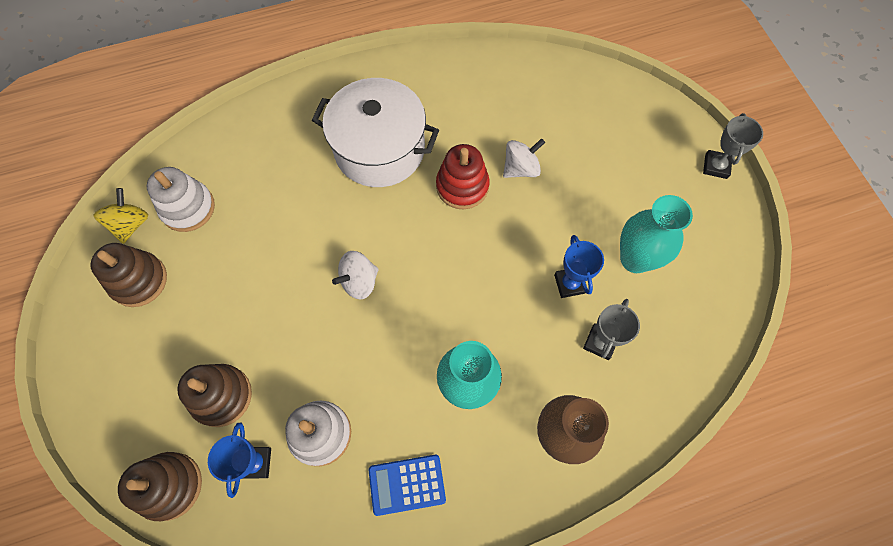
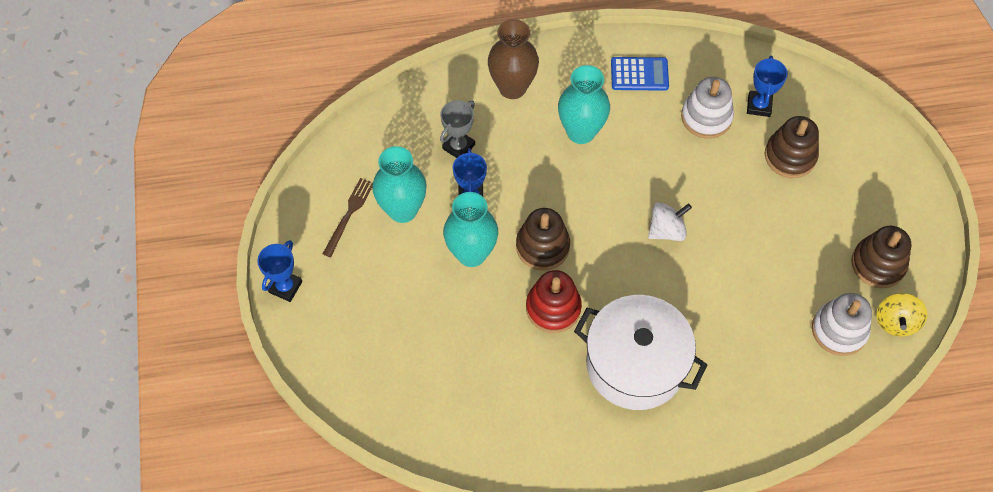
camera: 170 degrees left, 5 degrees down
brown stacking toy [118,452,202,521] -> brown stacking toy moved to [516,208,570,271]
white spinning top [503,138,545,178] -> none
grey trophy [703,113,763,179] -> blue trophy [257,240,302,302]
none -> brown fork [323,178,373,257]
none -> turquoise vase [443,192,498,267]

